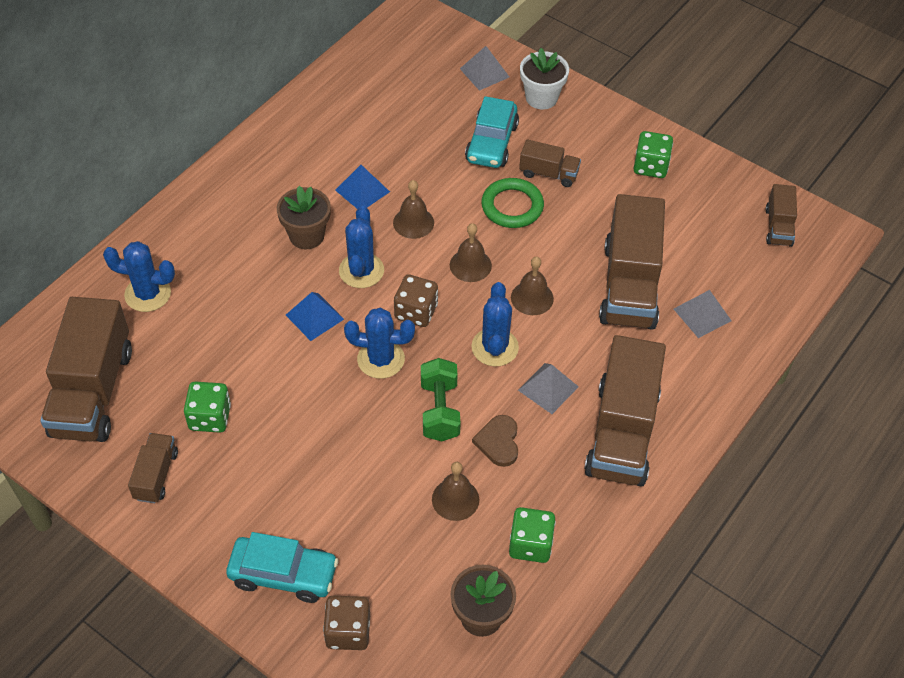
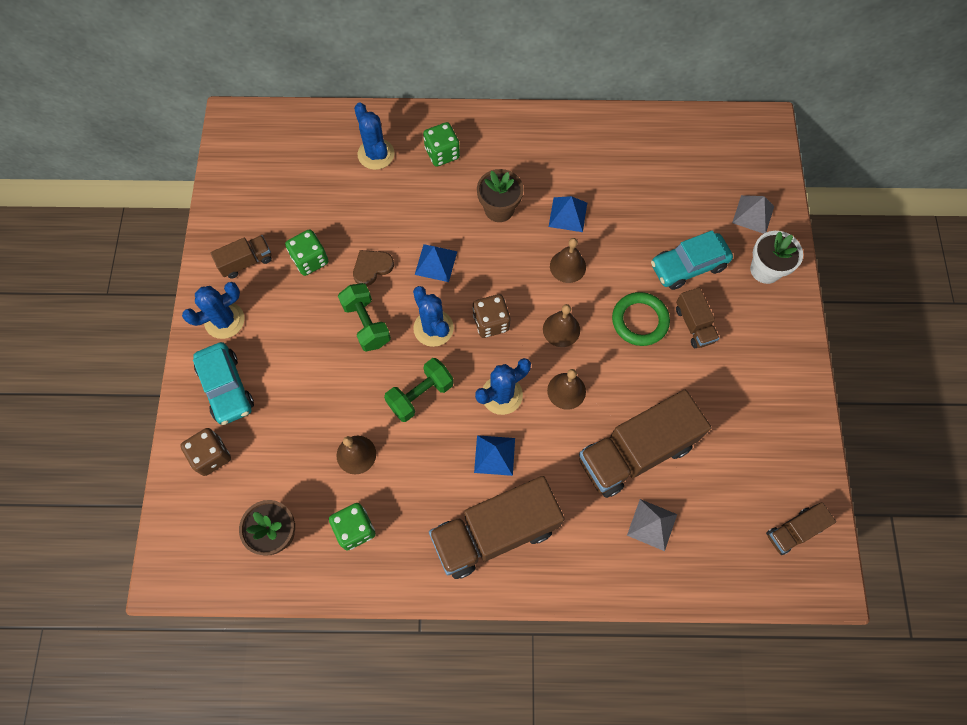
camera: 55 degrees right, 15 degrees up
brown truck [40,297,132,442] -> none
blue cactus [339,206,384,288] -> blue cactus moved to [182,282,244,339]
brown heart [472,415,518,467] -> brown heart moved to [353,250,394,286]
grey pyramid [518,363,579,414] -> blue pyramid [474,435,515,476]
green dice [633,131,673,178] -> green dice moved to [423,122,460,167]
none -> green dumbbell [338,283,391,351]

